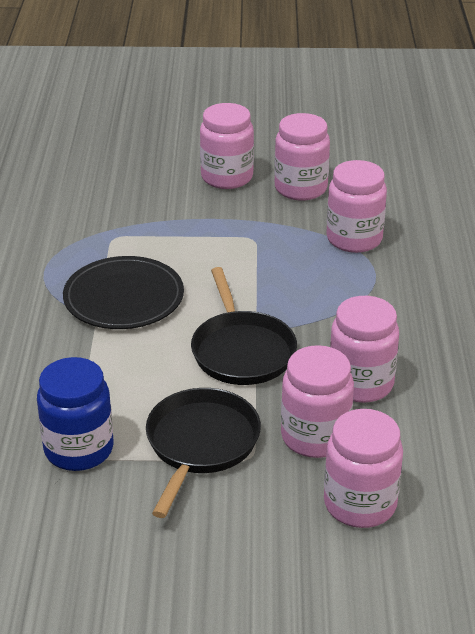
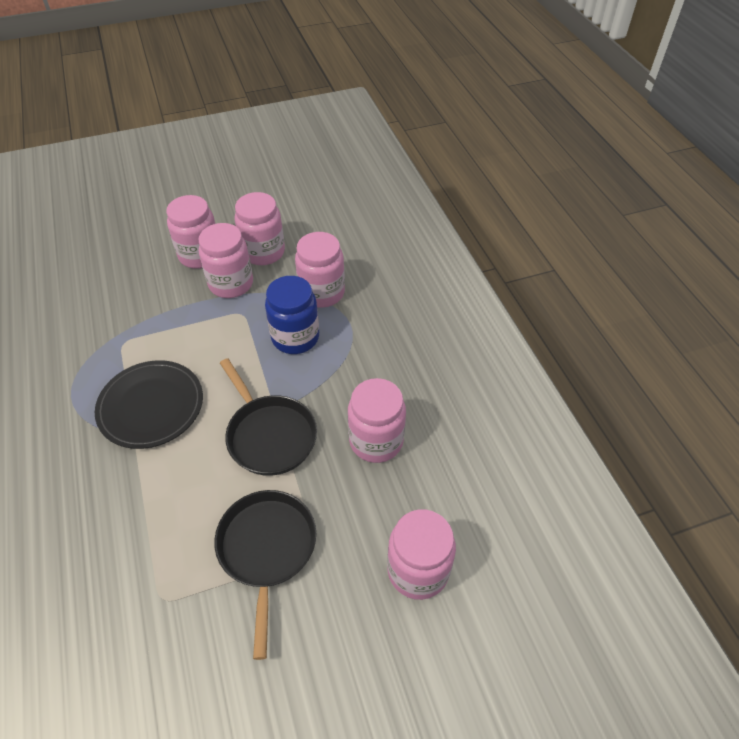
camera: 20 degrees left, 15 degrees up
blue jar [37,357,113,471] -> blue jar moved to [265,276,319,354]
pink jar [281,345,354,458] -> pink jar moved to [199,223,253,298]

